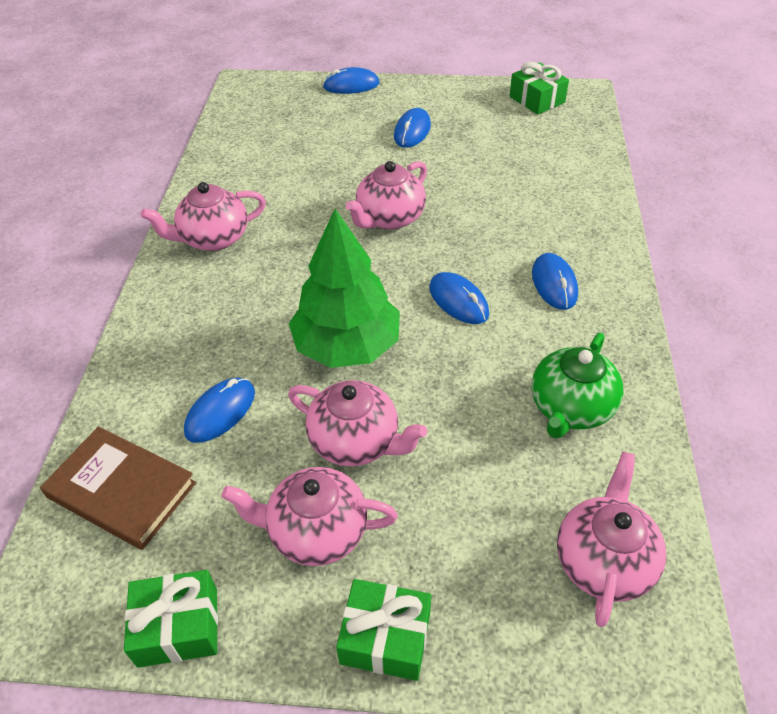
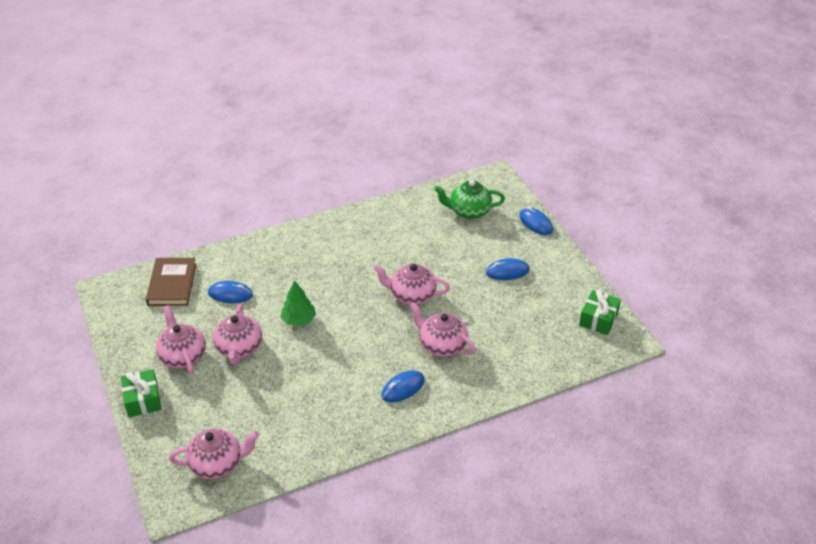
camera: 60 degrees right, 5 degrees down
green gift [124,570,218,668] -> none
pink teapot [141,182,266,251] -> pink teapot moved to [409,302,476,357]
green tree [289,209,400,368] -> green tree [280,281,316,326], size x0.56
blue mouse [429,272,489,324] -> none
green teapot [532,333,623,439] -> green teapot moved to [434,180,505,219]

